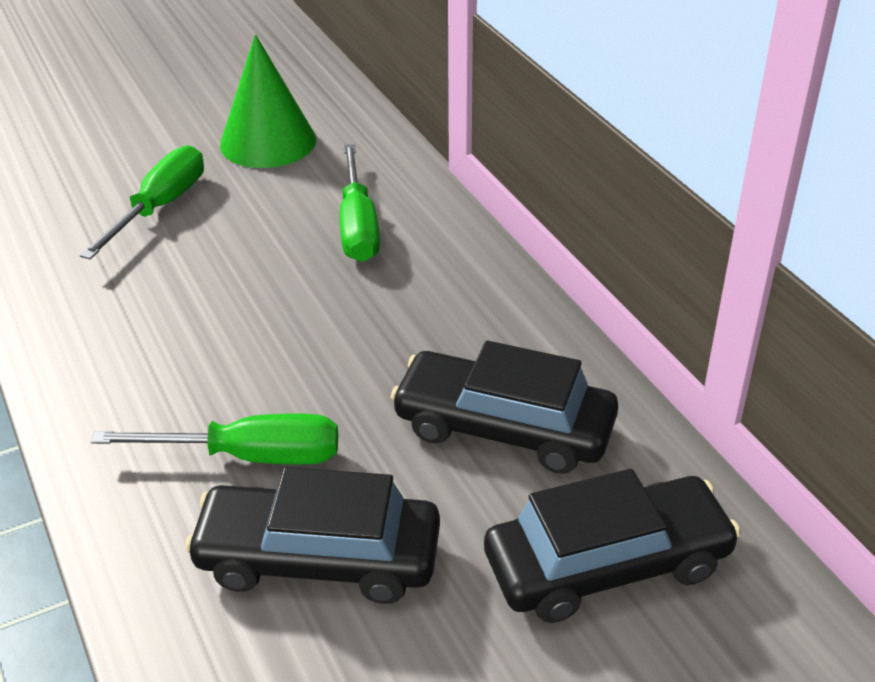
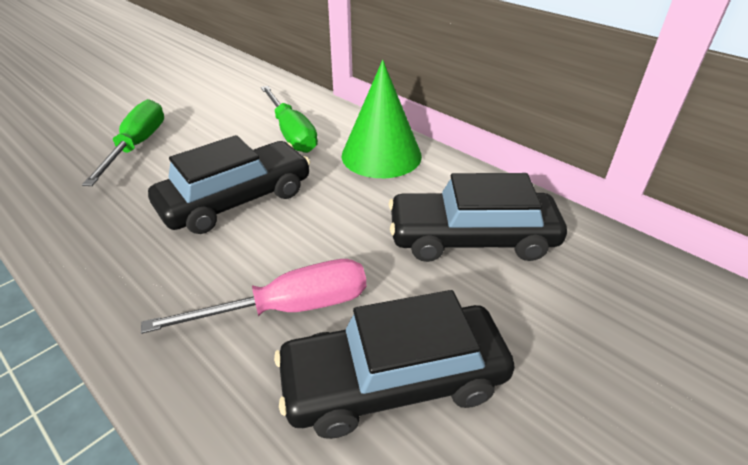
camera: 20 degrees left, 0 degrees up
green screwdriver [91,414,338,464] -> pink screwdriver [141,259,366,334]
green cone [220,34,316,168] -> green cone moved to [342,60,422,178]
black car [484,469,741,623] -> black car moved to [148,135,310,234]

